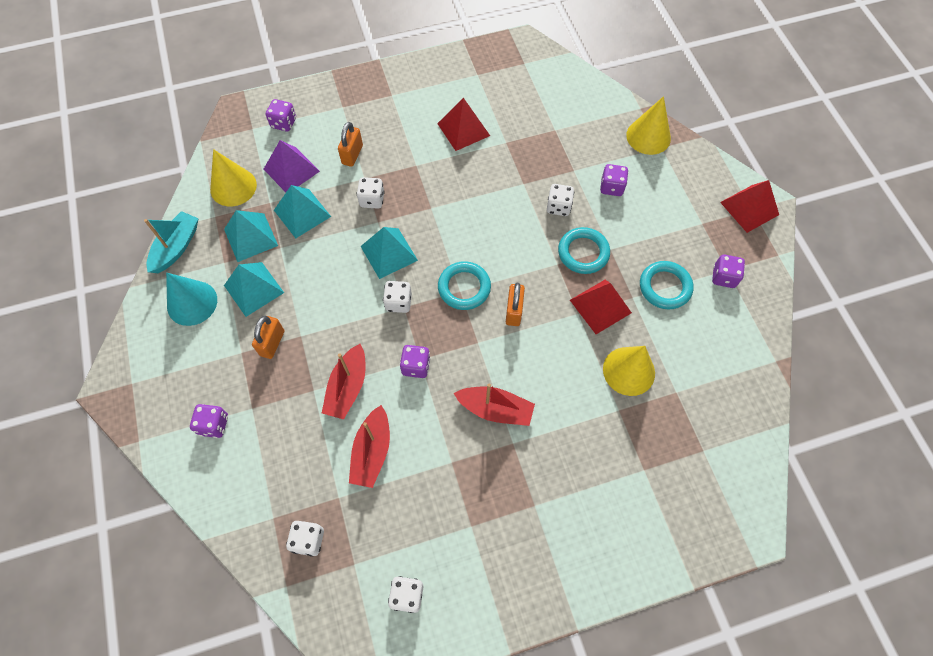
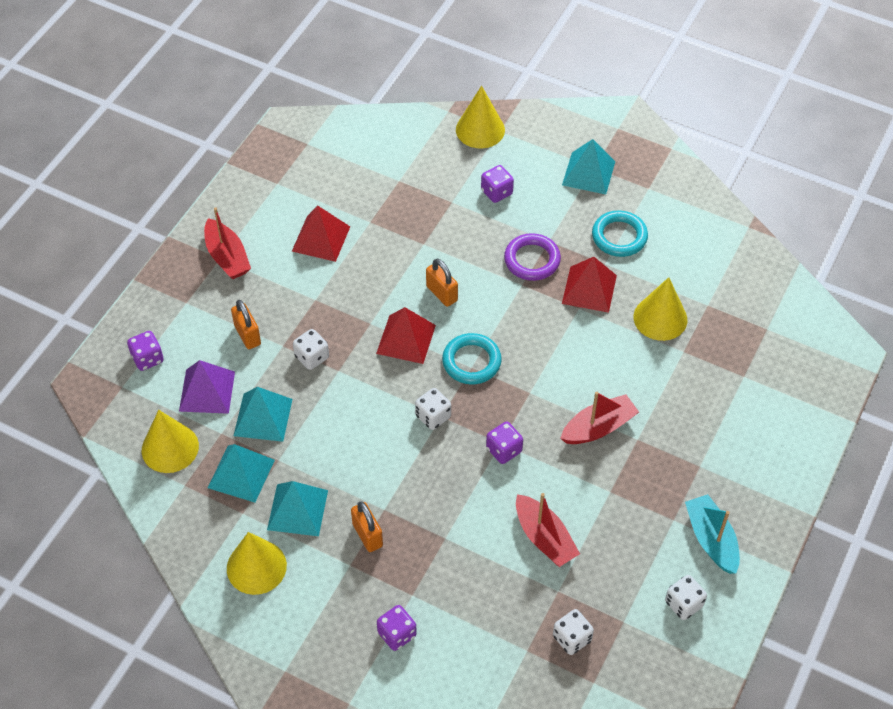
camera: 45 degrees left, 10 degrees down
turquoise boat [144,211,199,273] -> turquoise boat moved to [685,494,740,574]
turquoise cone [166,273,217,326] -> yellow cone [227,532,287,595]
red boat [322,344,366,420] -> red boat moved to [204,207,251,279]
turquoise pyramid [360,227,418,279] -> turquoise pyramid moved to [562,139,616,194]
orange padlock [506,283,525,326] -> orange padlock moved to [426,259,458,307]
white dice [547,184,574,216] -> none
turquoise ring [558,227,610,274] -> purple ring [504,233,561,281]
purple dice [712,255,745,288] -> none
red pyramid [720,180,779,233] -> red pyramid moved to [376,307,436,364]

